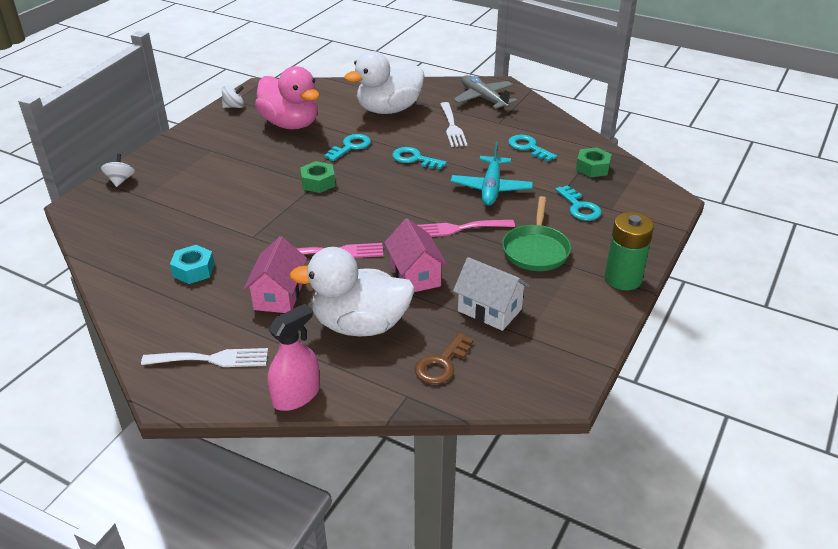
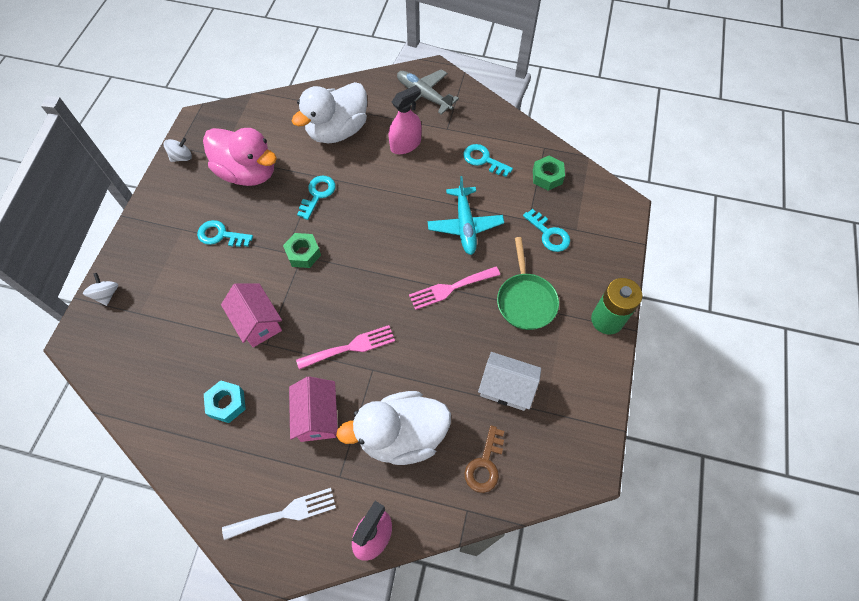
camera: 15 degrees left, 25 degrees up
pink house [384,218,448,292] -> pink house moved to [221,283,282,347]
turquoise key [392,147,447,169] -> turquoise key moved to [197,220,253,247]
white fork [440,102,467,147] -> pink spray bottle [388,85,422,154]

